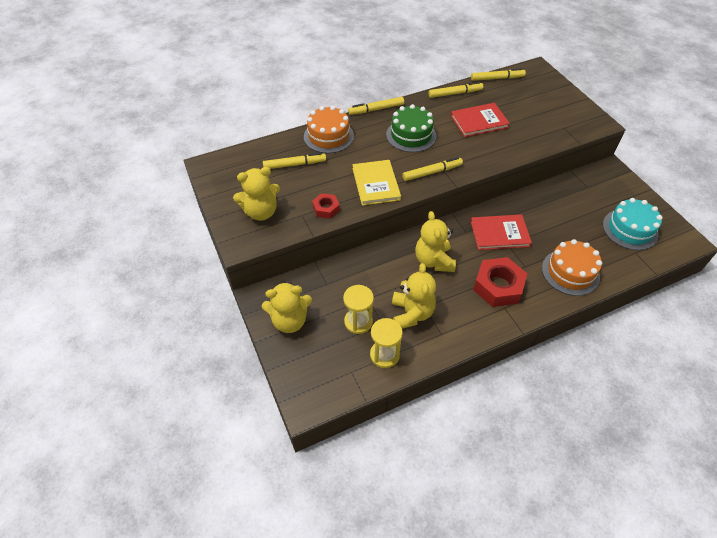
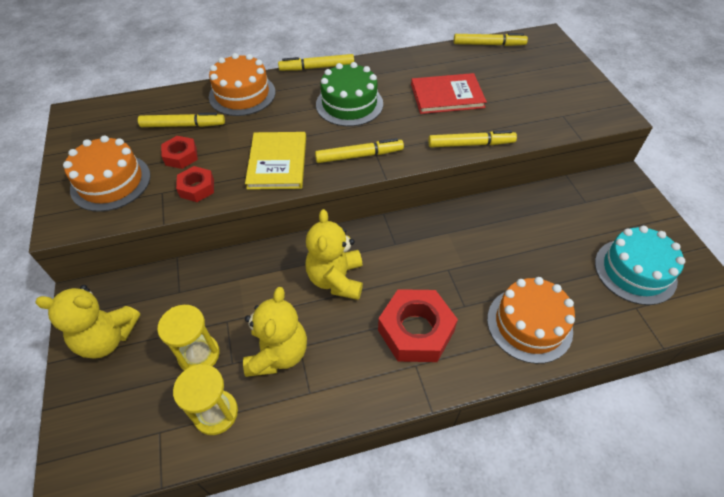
camera: 10 degrees right, 0 degrees up
yellow teddy bear [233,167,280,221] -> orange cake [63,135,151,212]
yellow marker [429,82,483,98] -> yellow marker moved to [428,130,517,147]
red book [471,214,532,250] -> none
none -> red nut [161,136,198,169]

